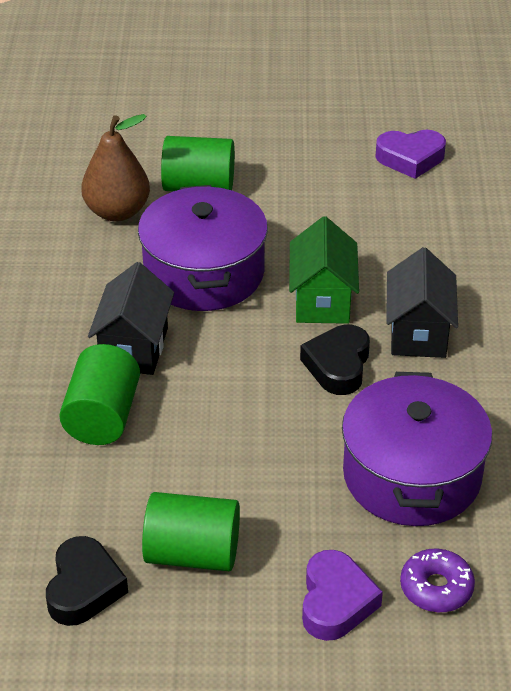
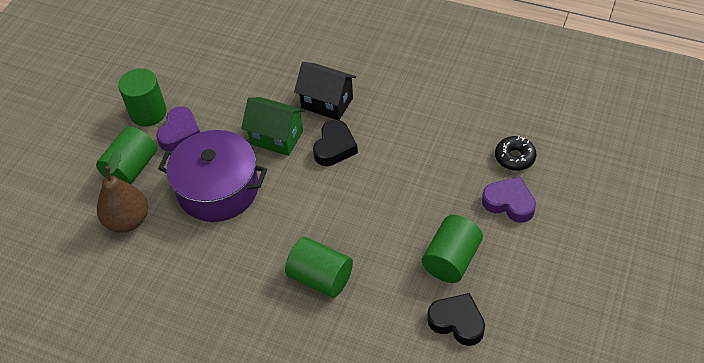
camera: 65 degrees left, 10 degrees up
black house [88,262,174,375] -> none
black heart [300,324,370,395] -> black heart turned 105 degrees counterclockwise [313,120,358,166]
purple pot [342,372,492,526] -> none
purple heart [375,130,446,179] -> purple heart moved to [156,106,200,151]
purple donut [400,548,475,613] -> black donut [495,135,536,171]
none -> green cylinder [118,68,167,127]

